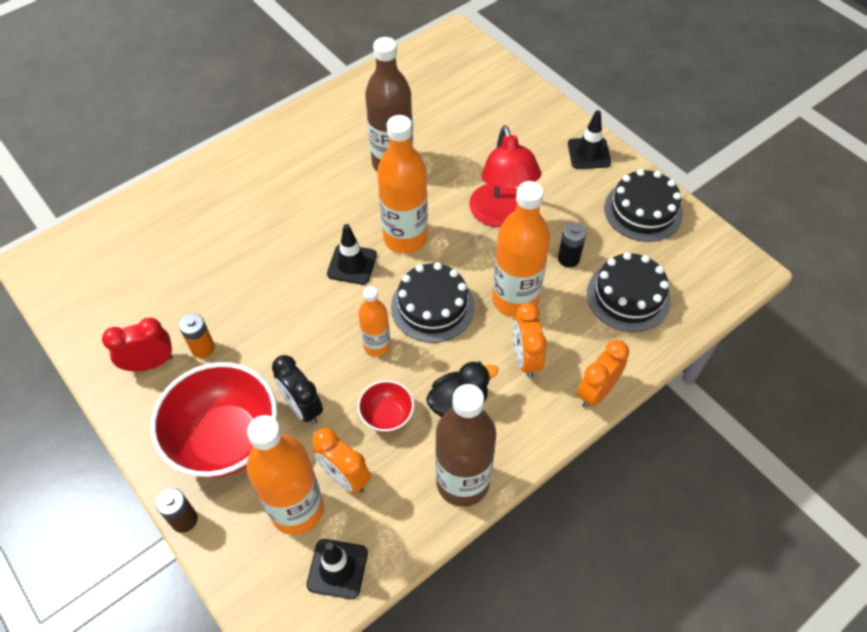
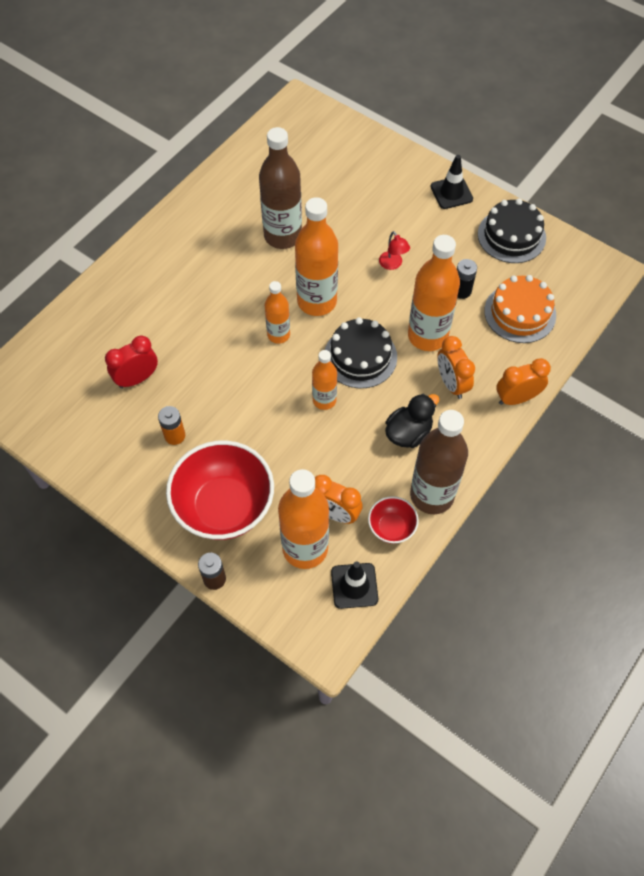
camera: 15 degrees left, 5 degrees up
red clock [102,317,173,371] -> red clock moved to [105,335,158,388]
black clock [272,355,323,424] -> none
black traffic cone [327,224,377,285] -> orange bottle [265,281,290,344]
red bowl [358,380,414,433] -> red bowl moved to [368,496,419,544]
red lamp [469,125,541,227] -> red lamp [379,231,410,270], size x0.45
orange clock [577,340,629,408] -> orange clock turned 45 degrees clockwise [496,358,551,405]
black cake [587,252,671,332] -> orange cake [484,275,556,343]

